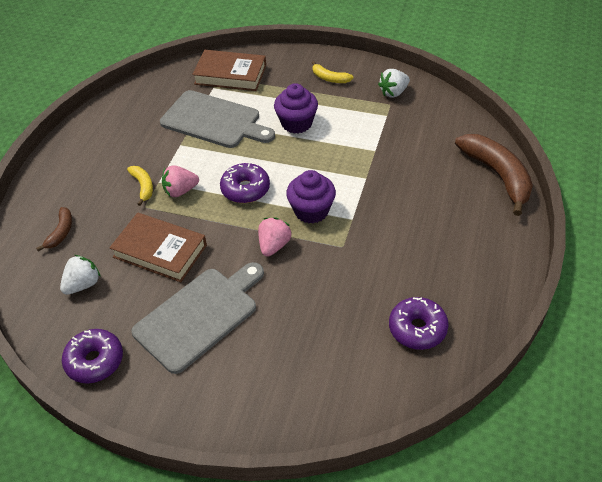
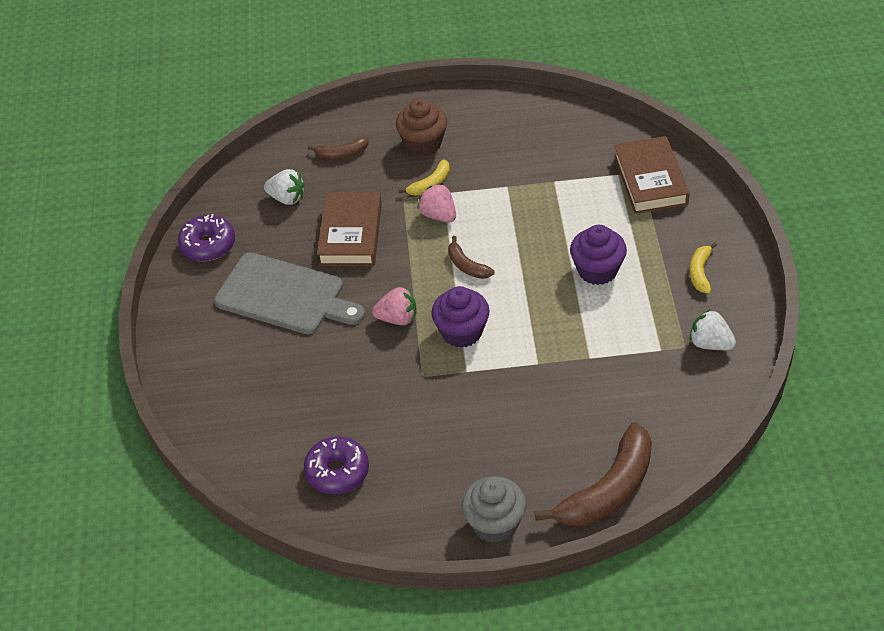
camera: 70 degrees right, 0 degrees up
grey cutting board [160,90,275,148] -> none
purple donut [220,163,270,203] -> brown banana [448,236,495,279]
none -> brown cupcake [396,98,447,156]
none -> grey cupcake [462,476,526,543]

